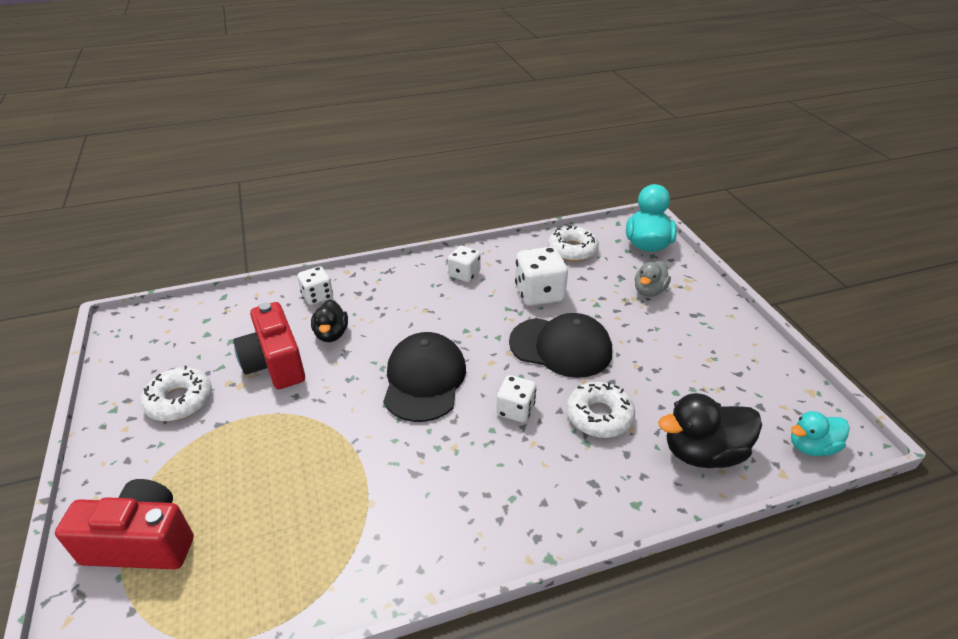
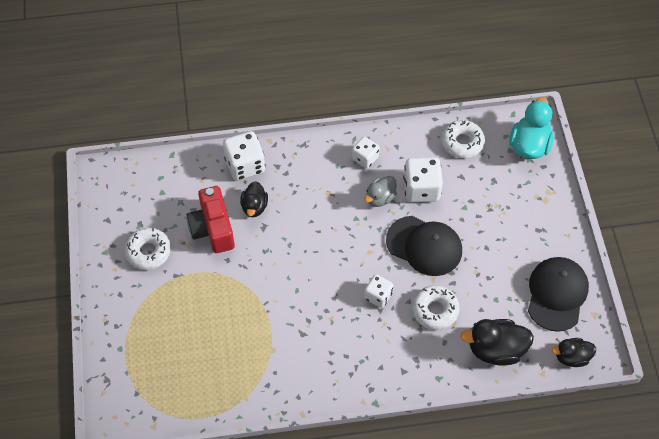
camera: 10 degrees right, 20 degrees up
red camera [55,479,194,569] -> none
white dice [297,266,333,305] -> white dice [223,131,265,181], size x1.61
black cap [383,332,466,422] -> black cap moved to [528,257,589,332]
grey duck [635,261,671,297] -> grey duck moved to [364,176,397,207]
turquoise duck [791,411,850,456] -> black duck [552,338,596,367]

